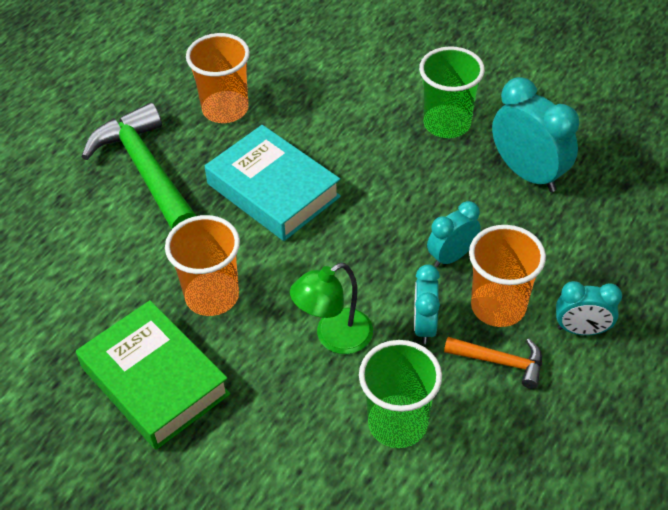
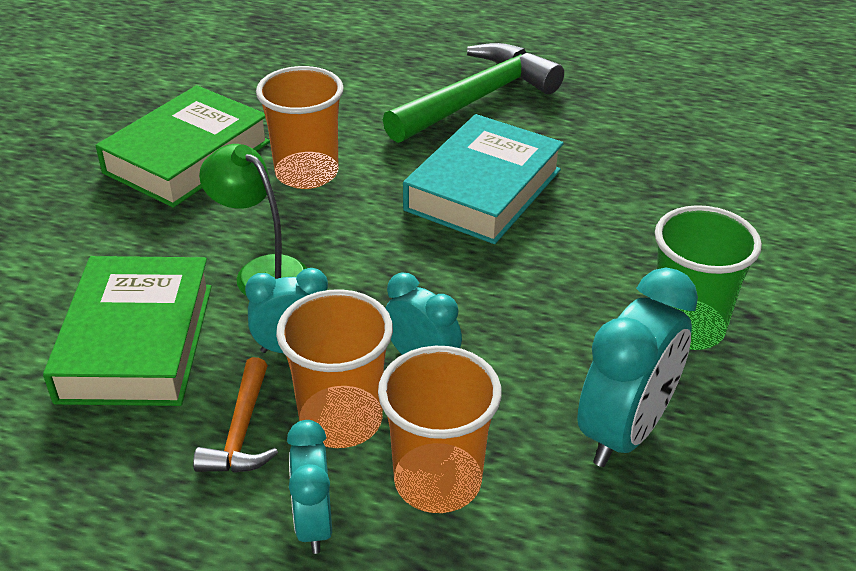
camera: 75 degrees right, 10 degrees down
orange cup [186,33,250,123] -> orange cup moved to [378,346,502,513]
green cup [359,340,442,448] -> green book [43,256,212,406]

